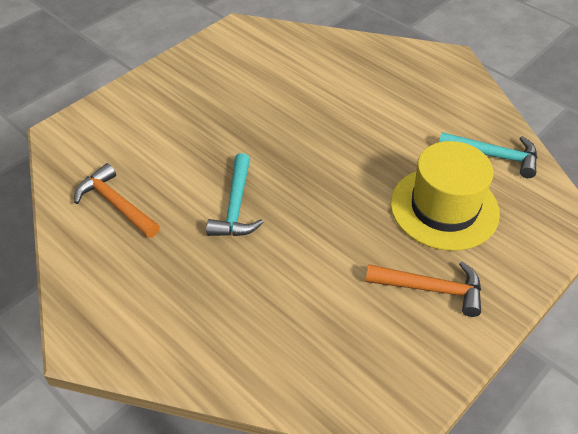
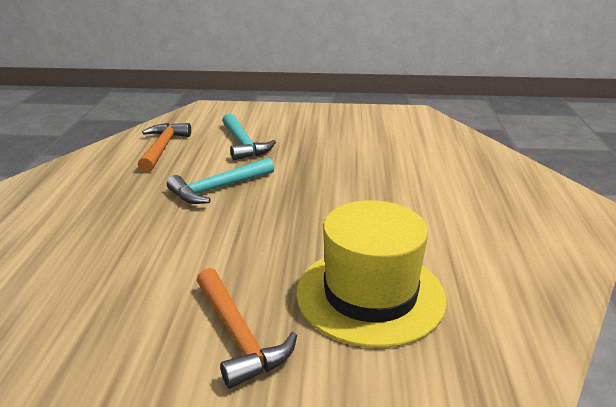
camera: 50 degrees right, 20 degrees down
turquoise hammer [439,132,537,178] -> turquoise hammer moved to [222,113,276,161]

